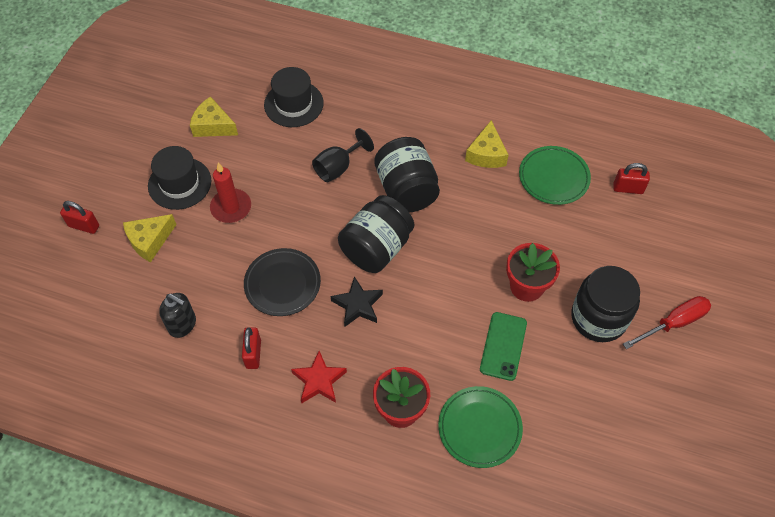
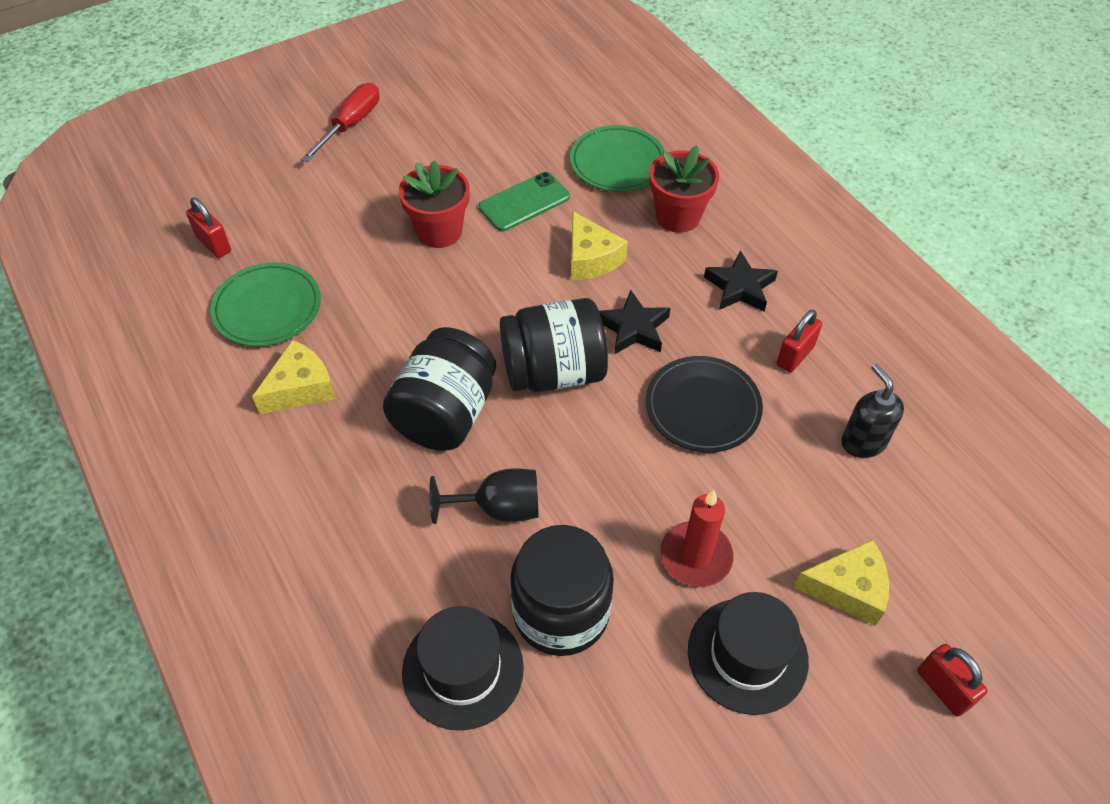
camera: 140 degrees left, 5 degrees down
yellow cheese [190,96,238,137] -> yellow cheese moved to [571,211,628,280]
red star [291,351,347,403] -> black star [704,250,778,312]
black jar [571,266,640,342] -> black jar moved to [510,525,614,656]
red screwdriver [623,296,711,349] -> red screwdriver turned 105 degrees clockwise [301,83,380,162]

